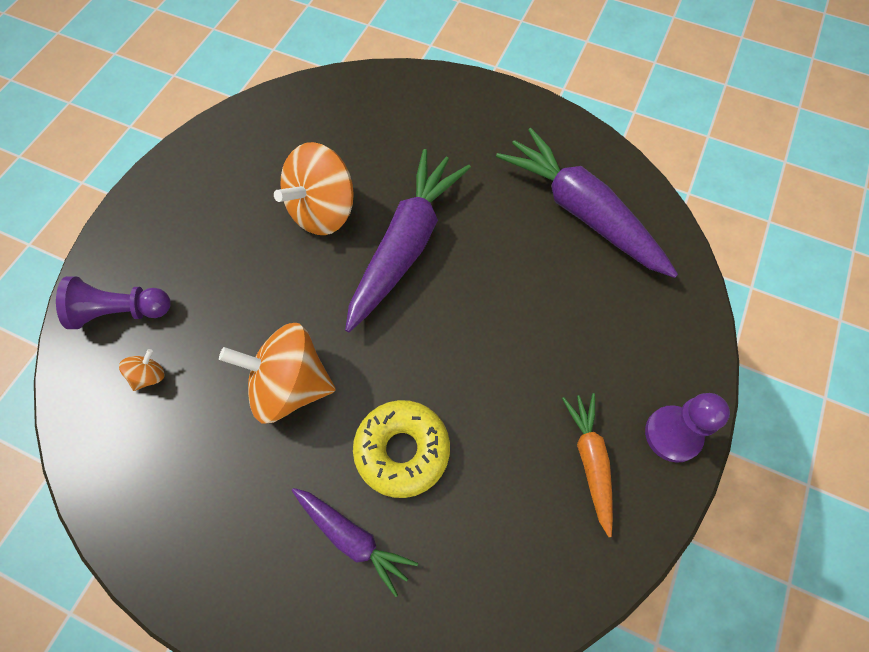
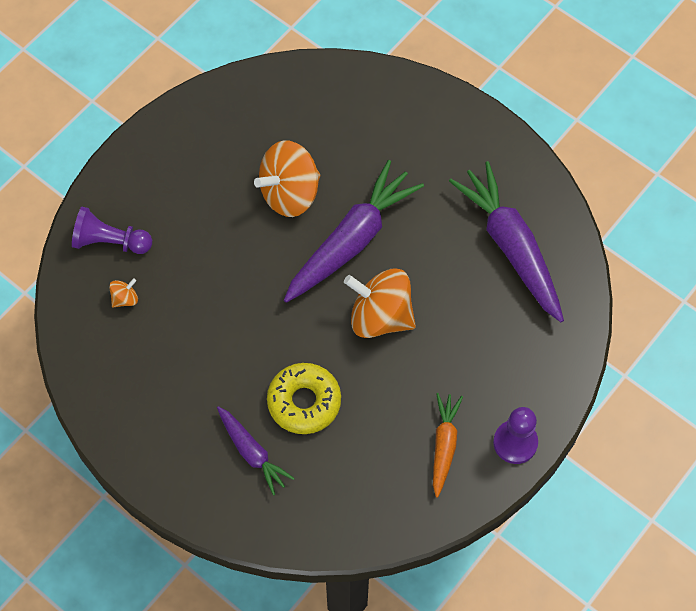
camera: 15 degrees right, 0 degrees up
orange spinning top [219,323,336,424] -> orange spinning top moved to [344,269,416,338]

